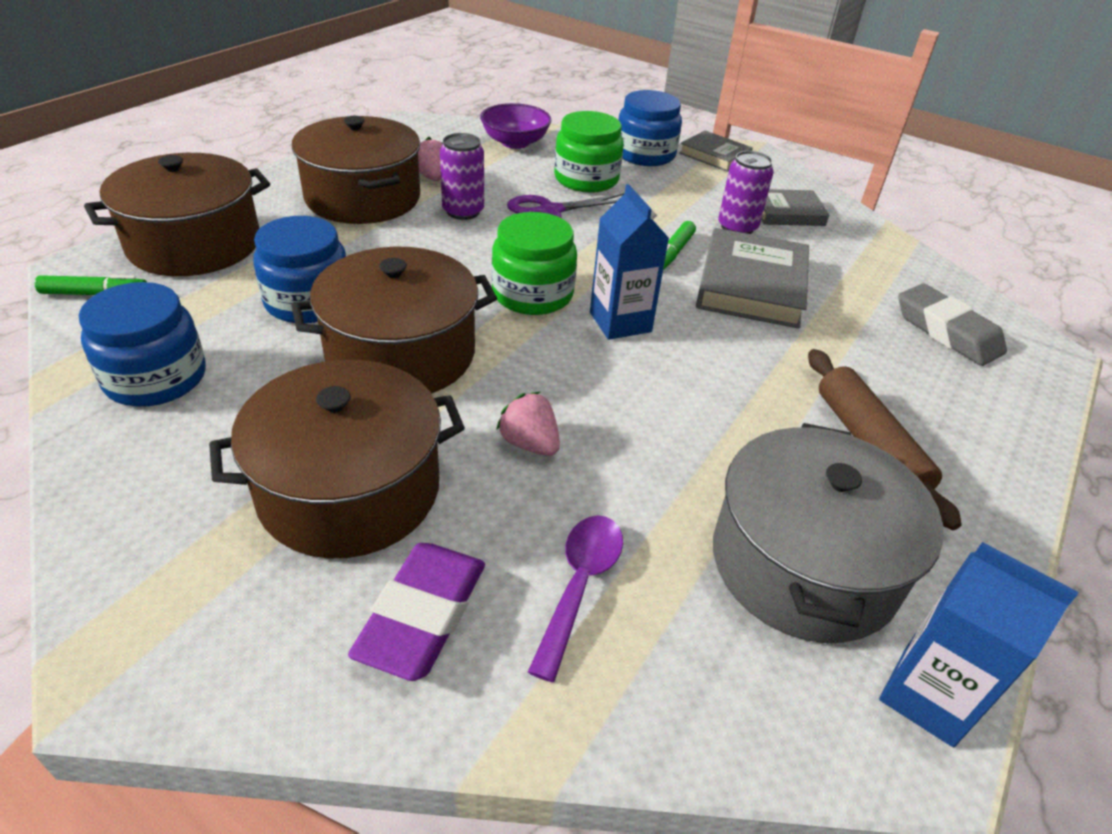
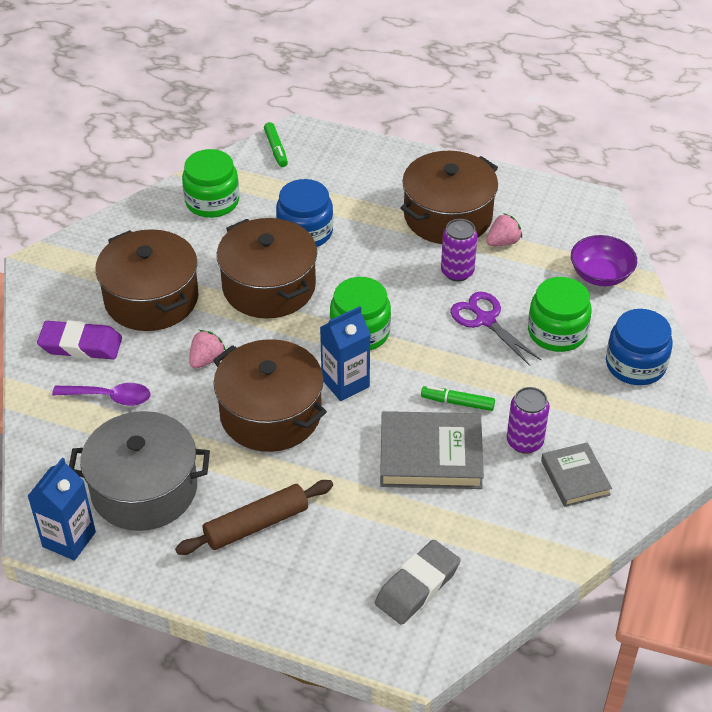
camera: 80 degrees right, 5 degrees up
blue jar [79,282,206,407] -> green jar [182,149,239,218]
brown pot [84,153,270,276] -> brown pot moved to [213,339,327,452]
grey book [679,130,753,172] -> none

